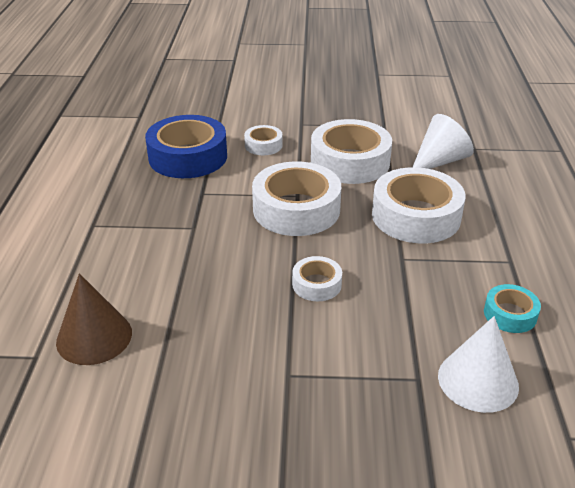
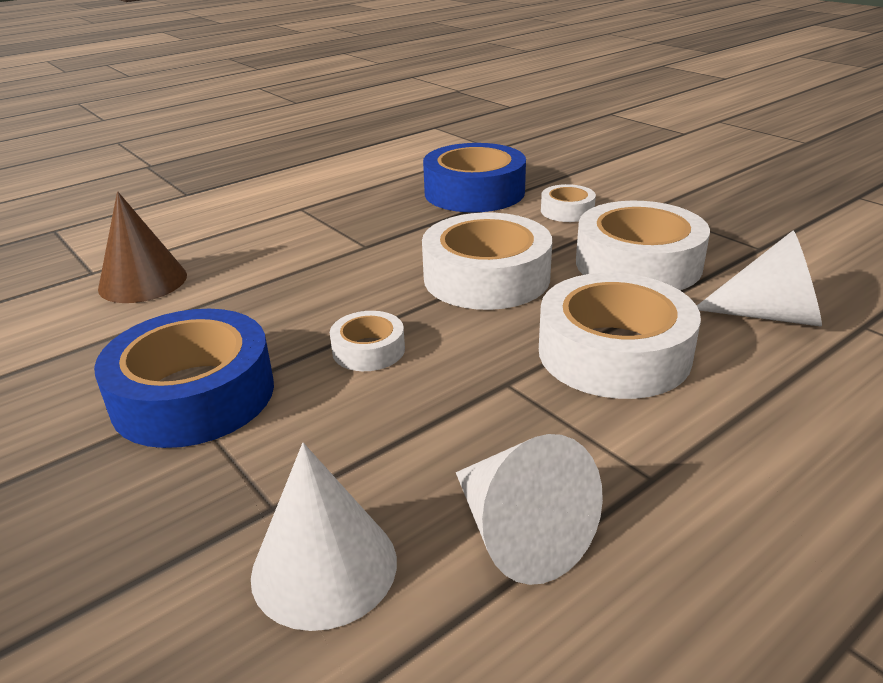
camera: 50 degrees right, 5 degrees down
turquoise tape [484,284,541,333] -> white cone [456,434,603,585]
none -> blue tape [94,309,274,448]

